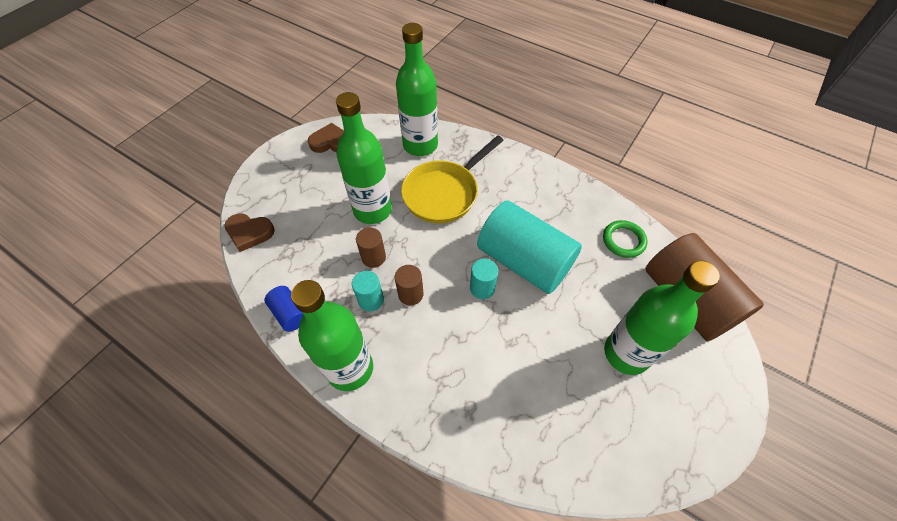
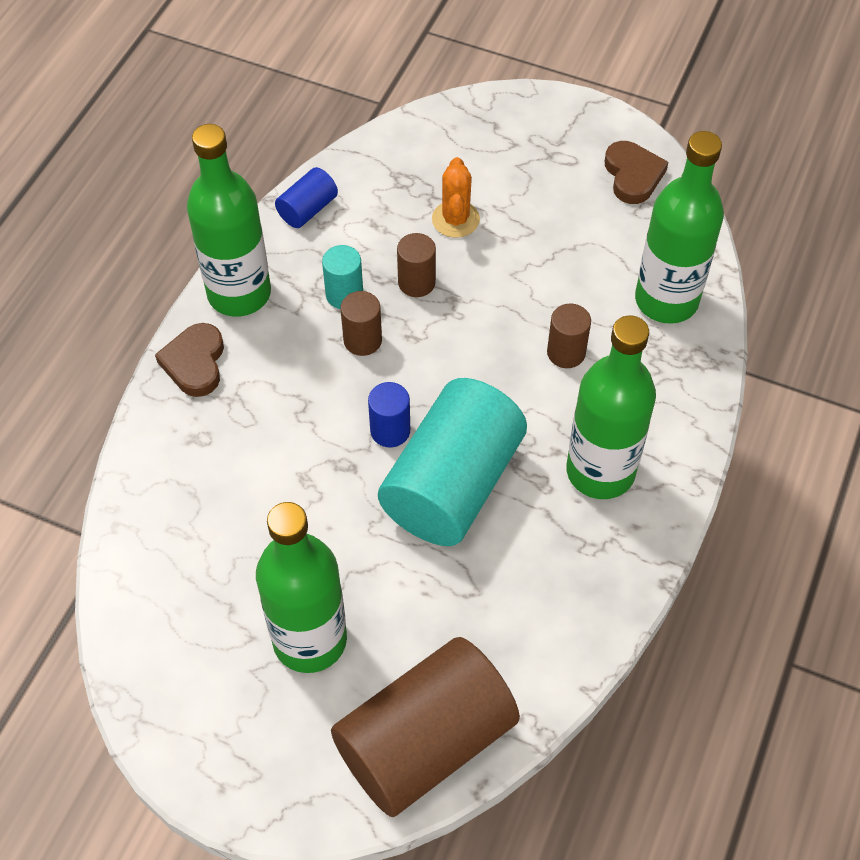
camera: 80 degrees right, 0 degrees up
brown heart [224,213,275,252] -> brown heart moved to [155,323,224,397]
green bottle [336,92,392,224] -> green bottle moved to [566,315,656,499]
yellow pan [401,135,504,223] -> brown cylinder [547,304,591,368]
turquoise cylinder [470,259,498,299] -> blue cylinder [368,382,410,447]
green ring [603,220,648,258] -> none
none -> orange cactus [432,157,480,238]

